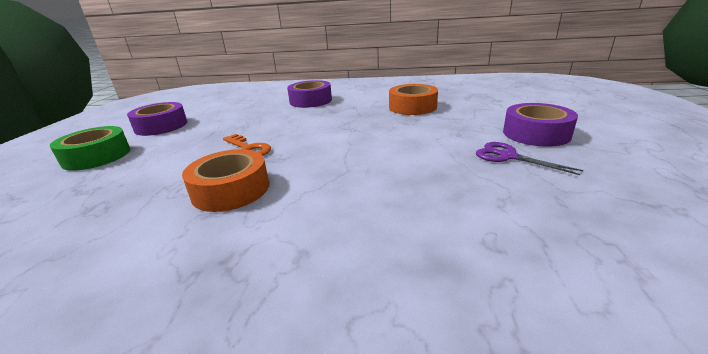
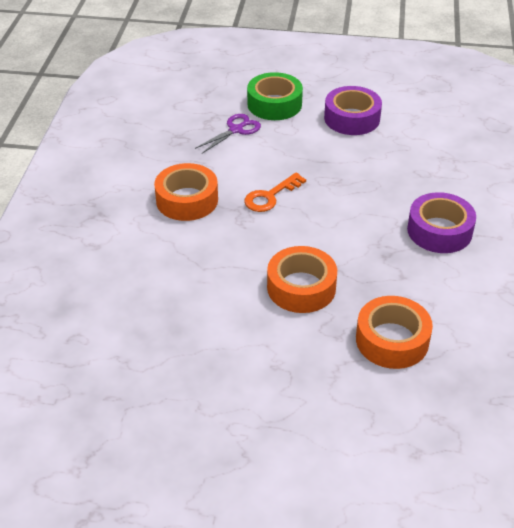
camera: 90 degrees right, 15 degrees up
purple scissors [476,142,583,175] -> purple scissors moved to [195,114,261,153]
purple tape [503,103,578,147] -> none
none -> orange tape [267,246,337,313]

